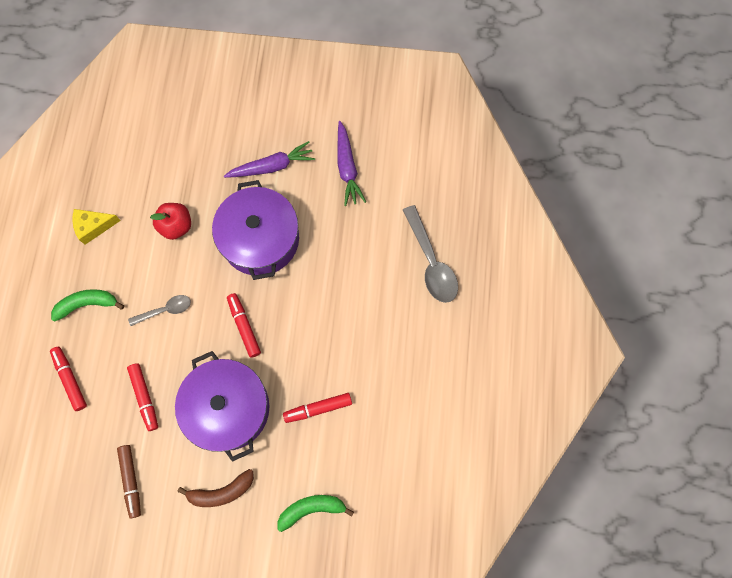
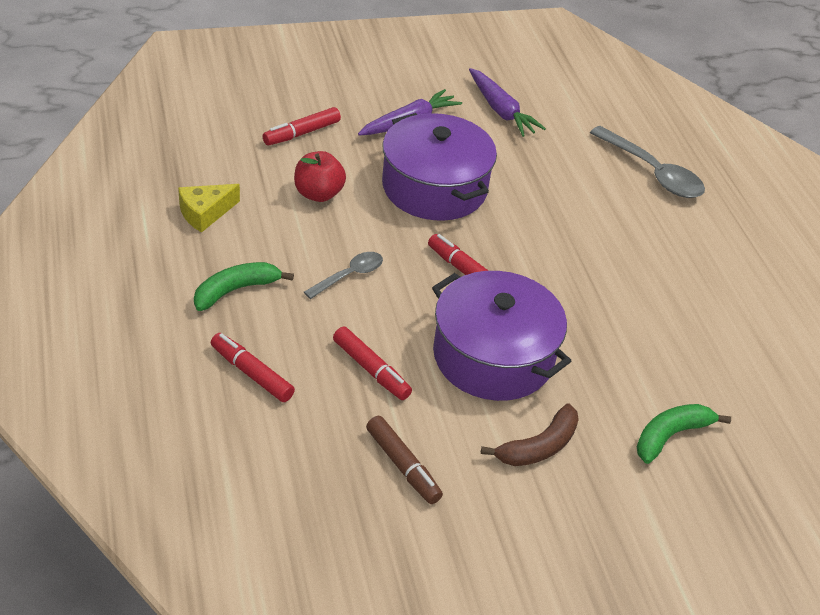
camera: 25 degrees left, 30 degrees down
red marker [283,393,352,423] -> red marker moved to [263,107,341,145]

